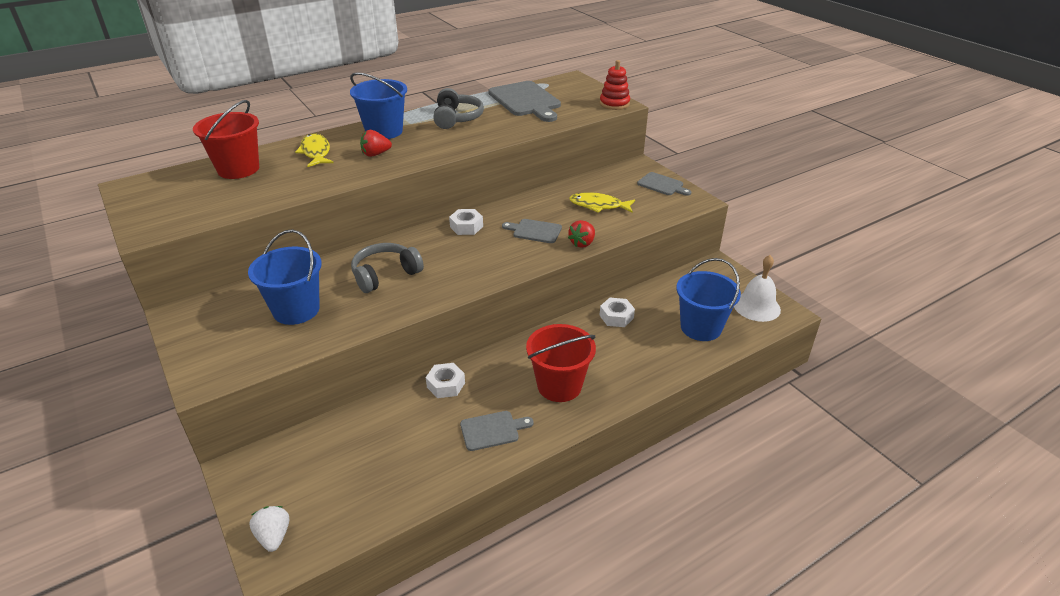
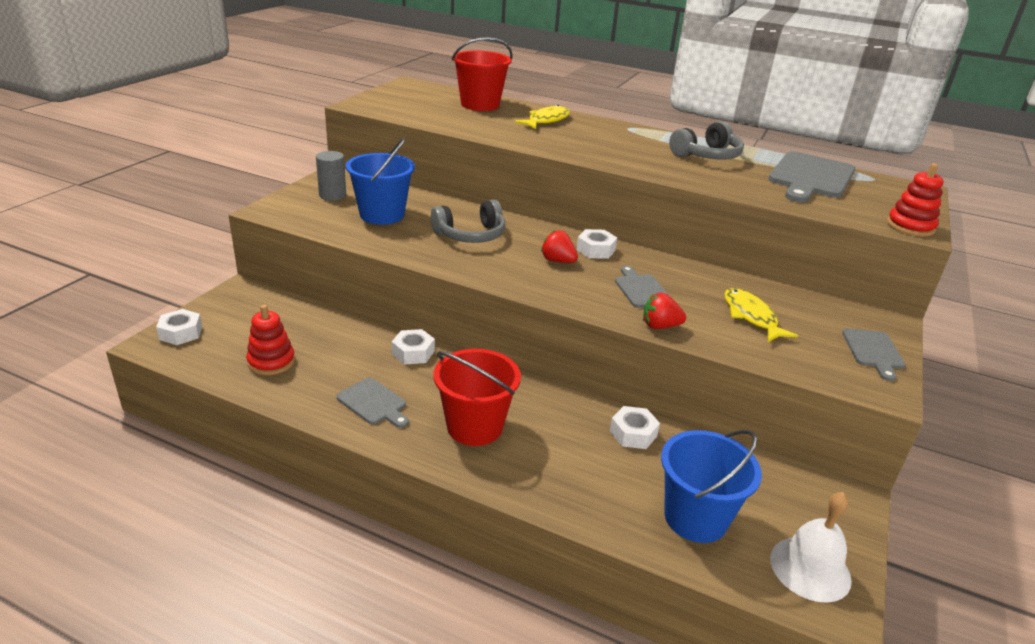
camera: 55 degrees right, 5 degrees down
white strawberry [249,506,289,552] -> white nut [156,309,202,345]
blue bucket [350,72,407,139] -> none
grey headphones [351,243,424,293] -> grey headphones turned 135 degrees clockwise [431,199,505,243]
red strawberry [360,130,392,157] -> red strawberry moved to [541,230,578,263]
none -> red stacking toy [246,305,295,375]
none -> grey cylinder [316,151,346,201]

